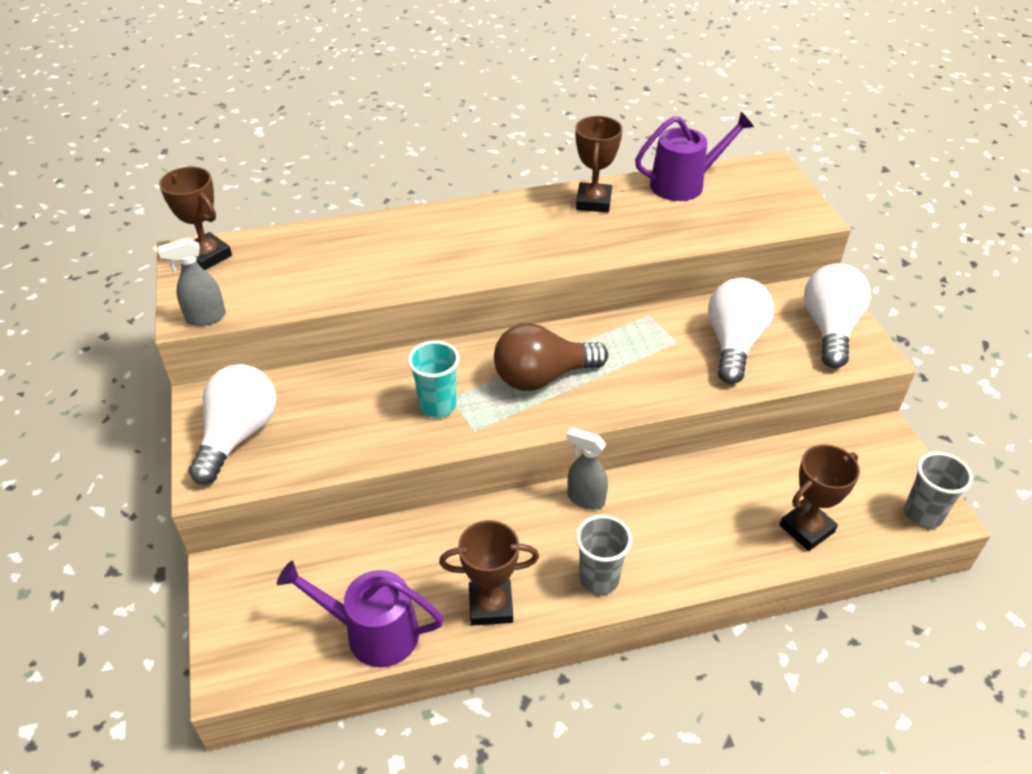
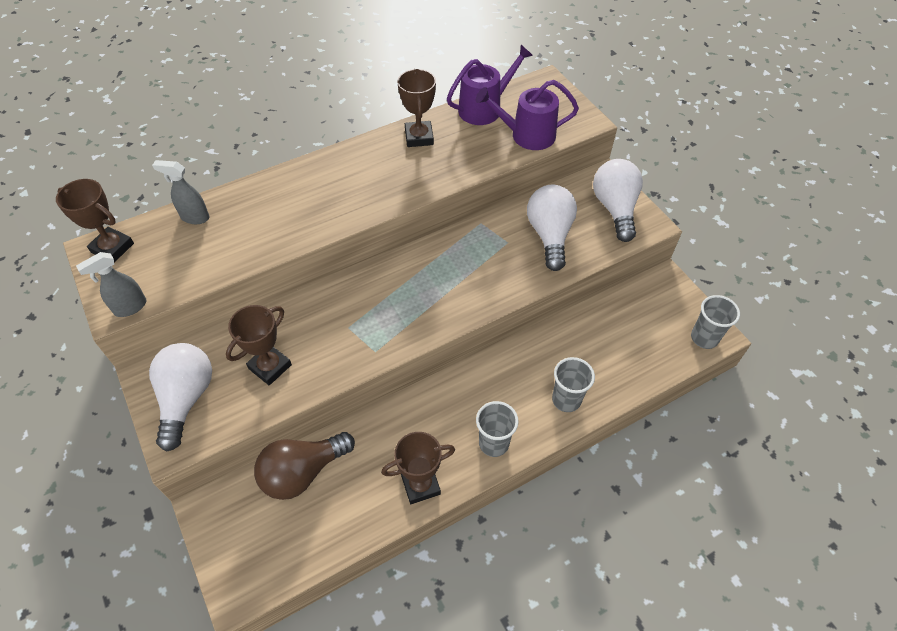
camera: 15 degrees left, 10 degrees up
purple watering can [277,561,443,667] -> purple watering can moved to [476,80,579,150]
turquoise cup [408,341,460,418] -> none
brown light bulb [494,323,608,391] -> brown light bulb moved to [254,432,355,500]
grey spray bottle [567,427,608,510] -> grey spray bottle moved to [152,160,209,224]
brown trophy [780,444,860,551] -> brown trophy moved to [226,305,292,385]
none -> grey cup [552,357,595,412]

